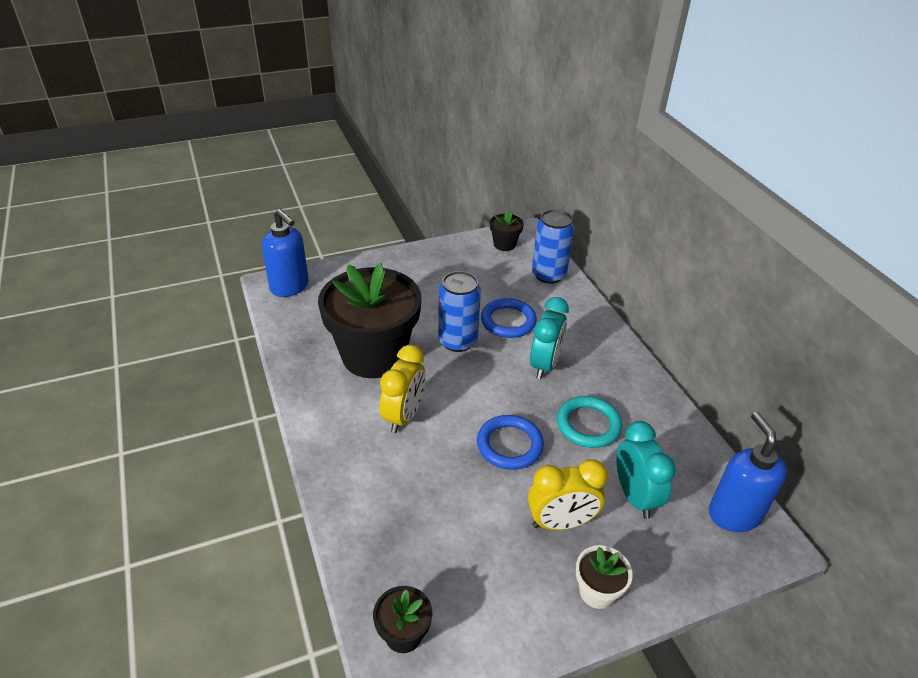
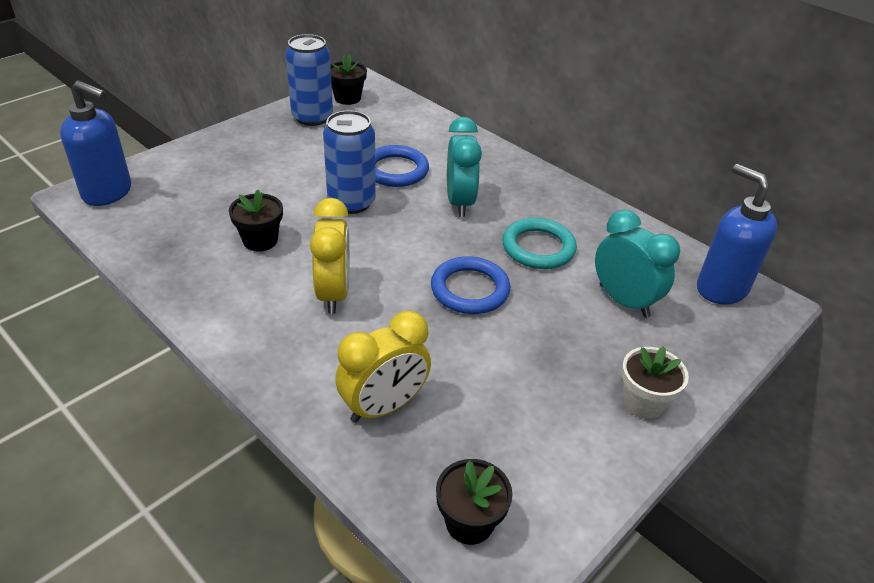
camera: 25 degrees left, 0 degrees up
black flower pot [318,263,422,378] -> black flower pot [229,190,283,251], size x0.42
yellow clock [528,459,608,530] -> yellow clock moved to [335,311,431,423]
blue can [532,209,575,284] -> blue can moved to [285,34,333,126]

